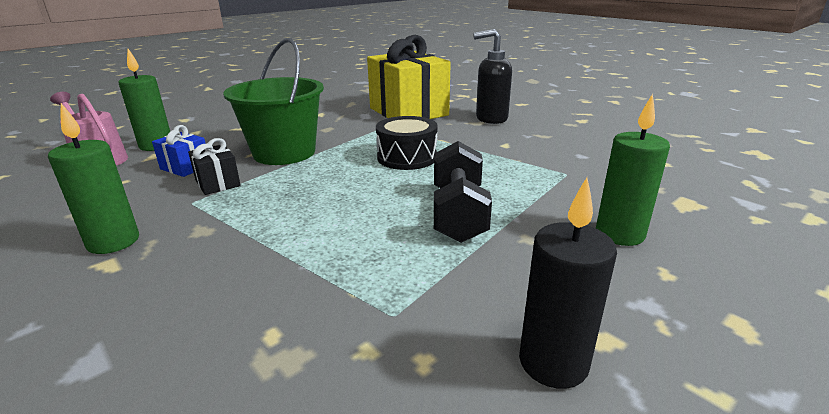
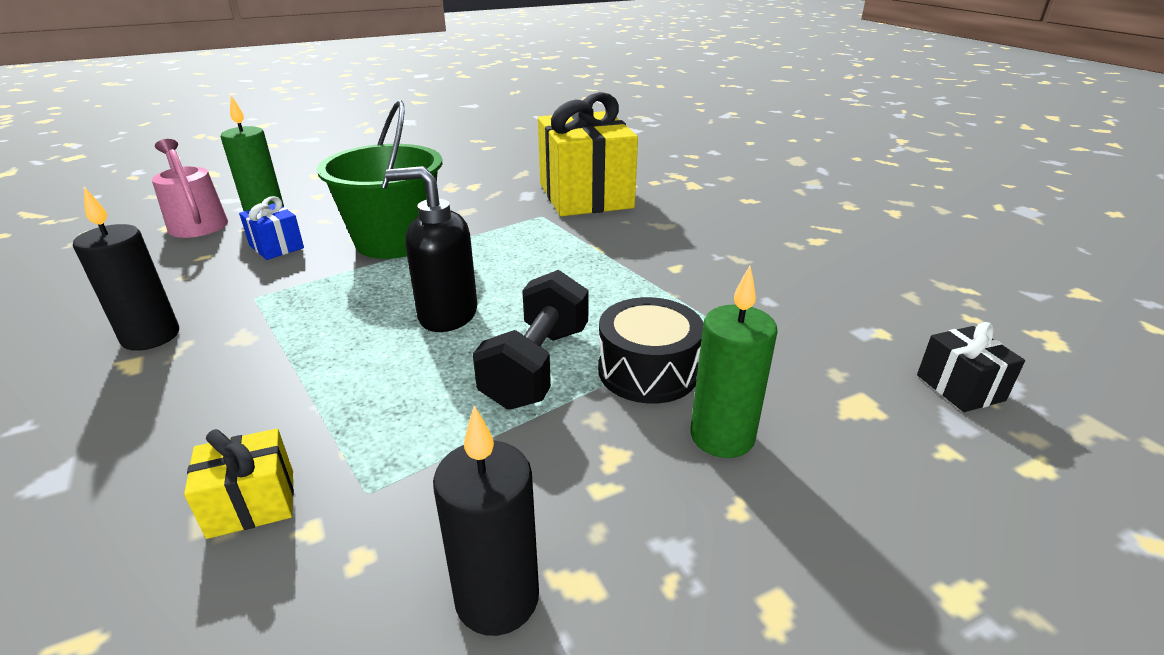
camera: 15 degrees right, 5 degrees up
green candle [48,103,139,254] -> black candle [73,187,179,351]
black gift [188,138,241,195] -> black gift moved to [917,322,1025,412]
black drum [376,116,438,170] -> black drum moved to [598,297,703,404]
black soap dispenser [473,29,512,124] -> black soap dispenser moved to [385,166,477,332]
none -> yellow gift [184,428,294,539]

